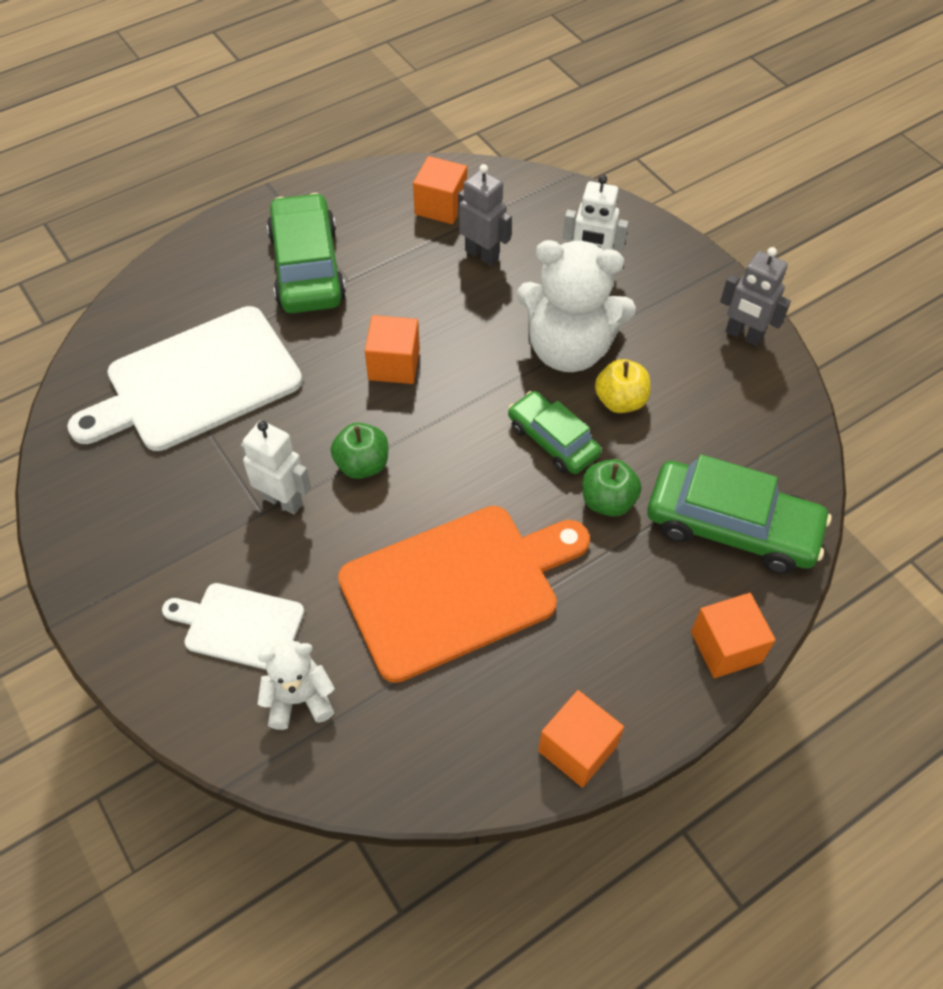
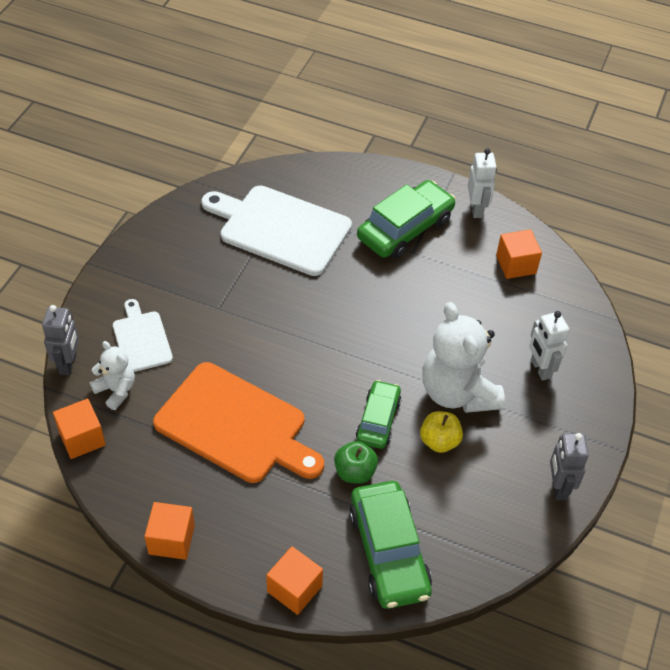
camera: 55 degrees right, 5 degrees down
white robot [241,421,311,515] -> white robot moved to [468,148,497,218]
green apple [331,423,388,479] -> none
orange cube [365,315,420,384] -> orange cube moved to [53,399,106,459]
grey robot [458,164,512,266] -> grey robot moved to [42,305,79,375]

